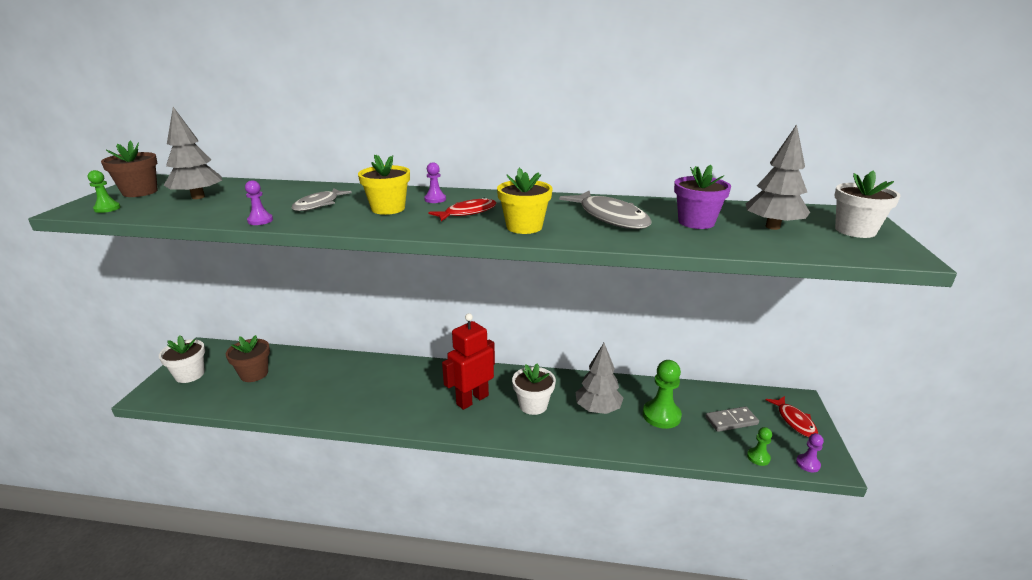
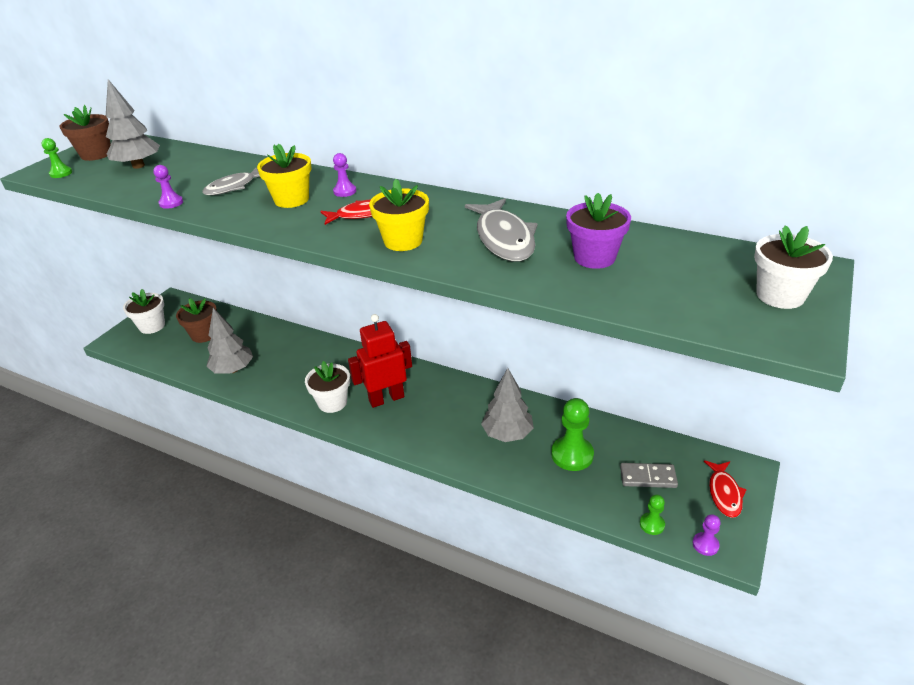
camera: 20 degrees right, 10 degrees up
white flower pot [512,363,556,415] -> white flower pot moved to [305,361,350,413]
grey tree [746,124,810,230] -> grey tree moved to [206,308,253,374]

